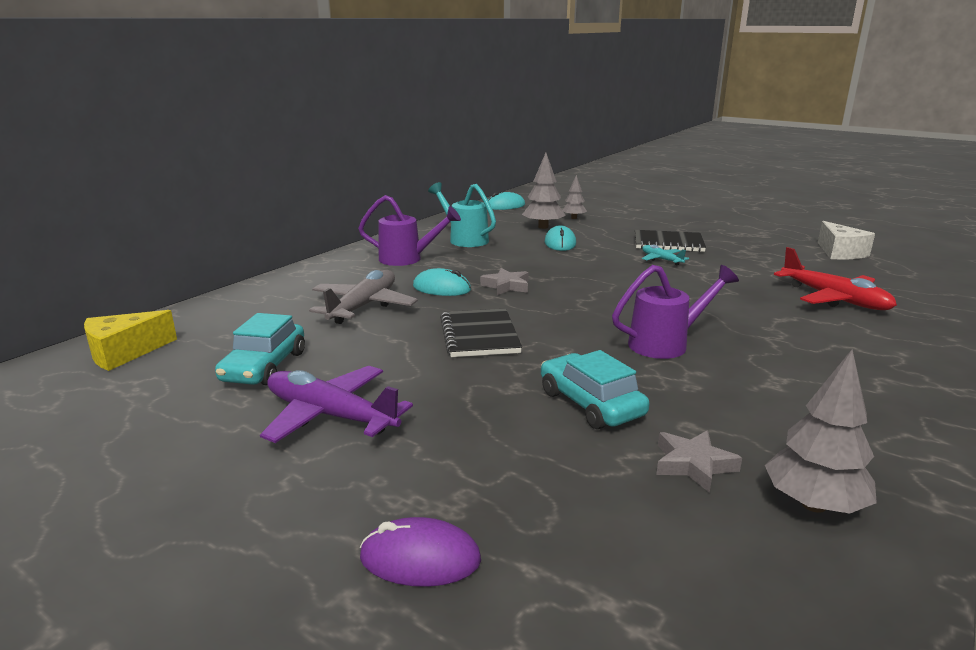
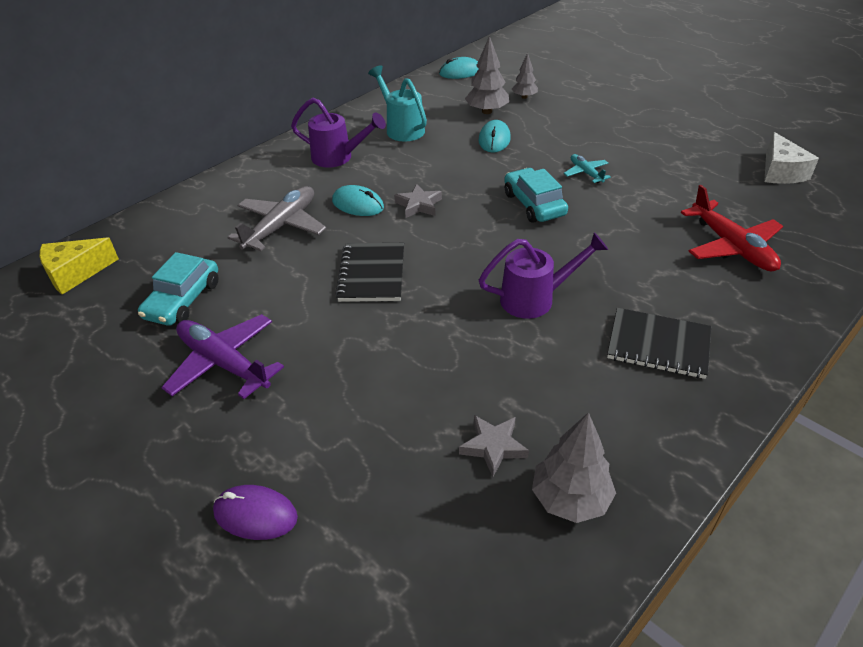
camera: 10 degrees right, 20 degrees up
turquoise car [541,350,650,429] -> turquoise car moved to [504,168,568,223]
black notebook [635,230,706,252] -> black notebook moved to [607,308,711,379]

